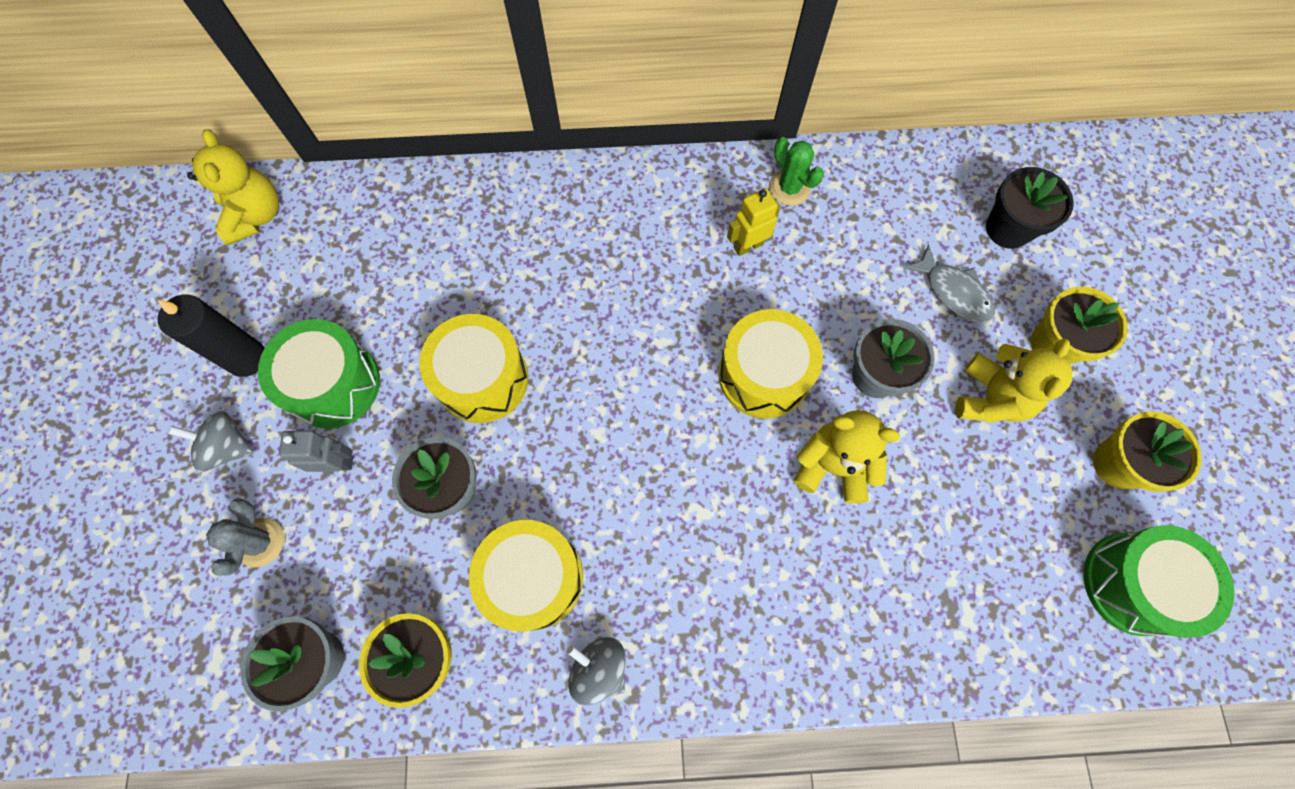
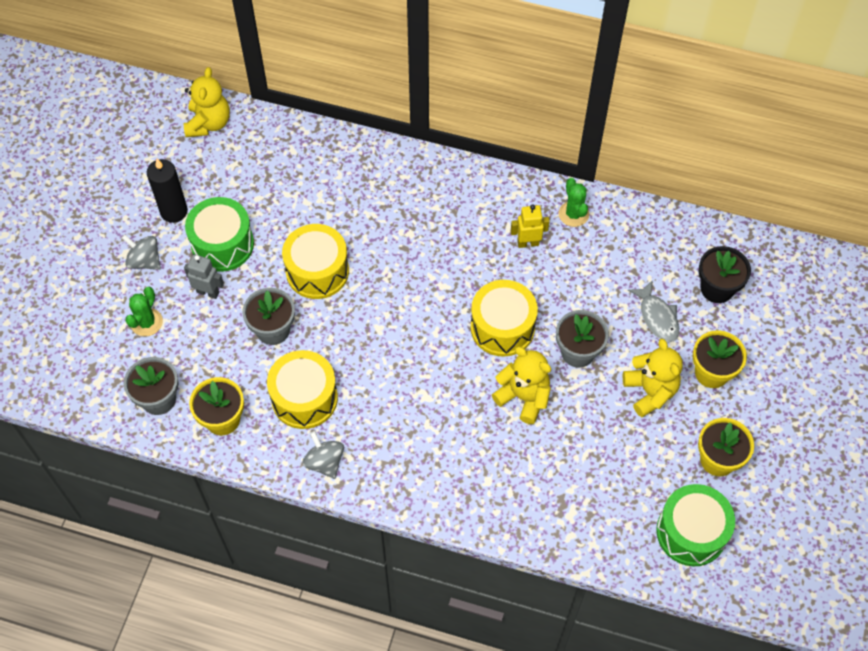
camera: 20 degrees right, 10 degrees down
grey cactus [206,499,284,576] -> green cactus [125,287,163,336]
yellow teddy bear [955,338,1072,423] -> yellow teddy bear turned 60 degrees counterclockwise [623,338,683,417]

